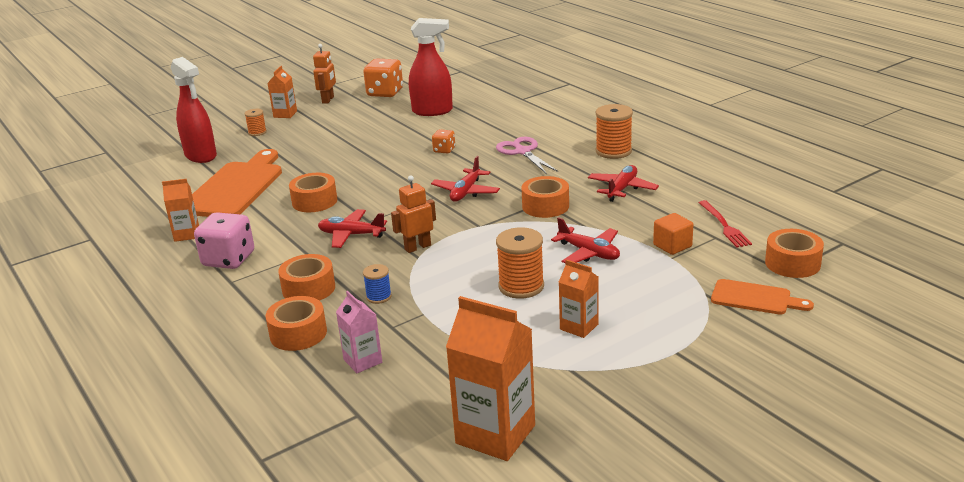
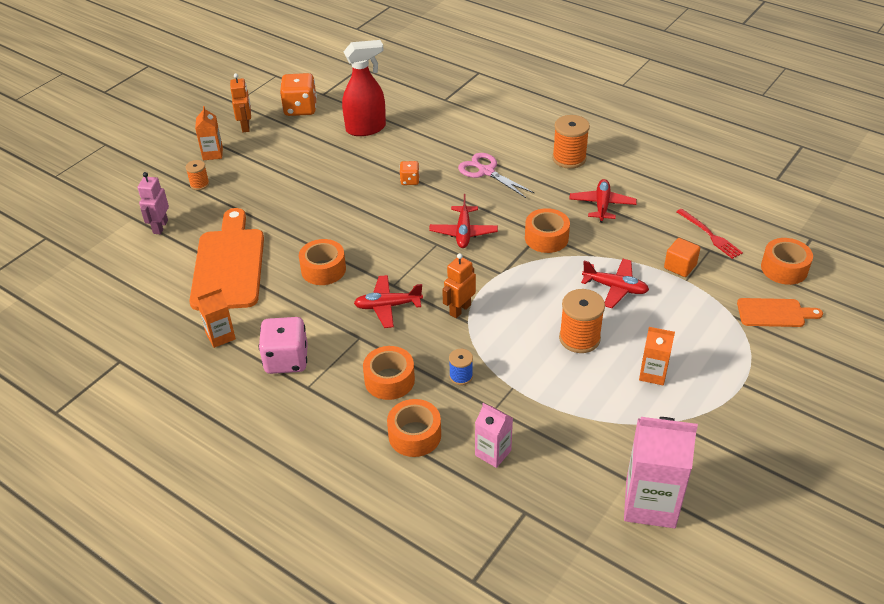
camera: 20 degrees left, 15 degrees up
red spray bottle [171,57,217,163] -> pink robot [138,172,169,234]
orange carton [446,296,535,461] -> pink carton [624,417,698,528]

